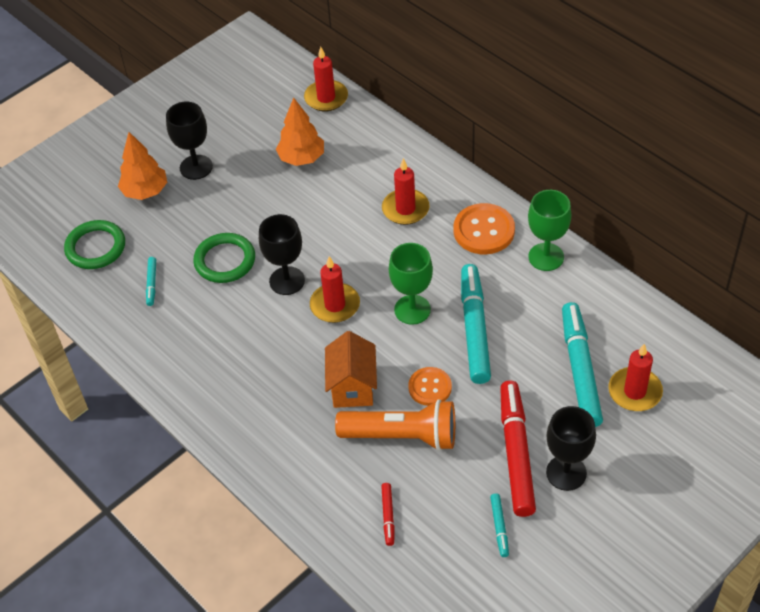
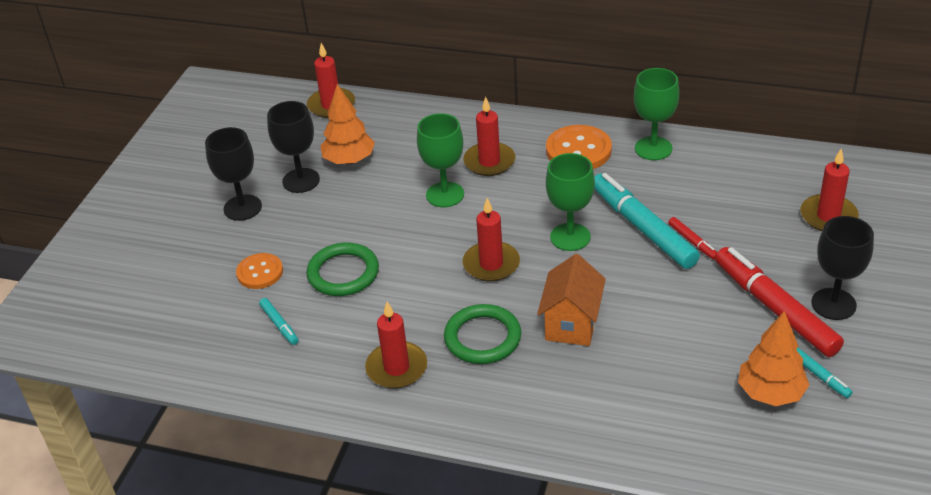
camera: 30 degrees left, 10 degrees down
green ring [64,220,125,269] -> green ring moved to [444,304,521,364]
orange tree [118,132,167,200] -> orange tree moved to [738,311,809,406]
black goblet [259,214,305,295] -> black goblet moved to [267,101,320,193]
orange house [325,331,377,408] -> orange house turned 45 degrees clockwise [537,254,606,346]
orange flashlight [335,400,455,451] -> none
red marker [381,483,395,546] -> red marker moved to [668,217,717,260]
orange button [408,367,452,406] -> orange button moved to [236,253,283,289]
turquoise marker [562,302,603,427] -> none
none -> red candle [365,302,427,389]
none -> green goblet [417,113,464,207]

